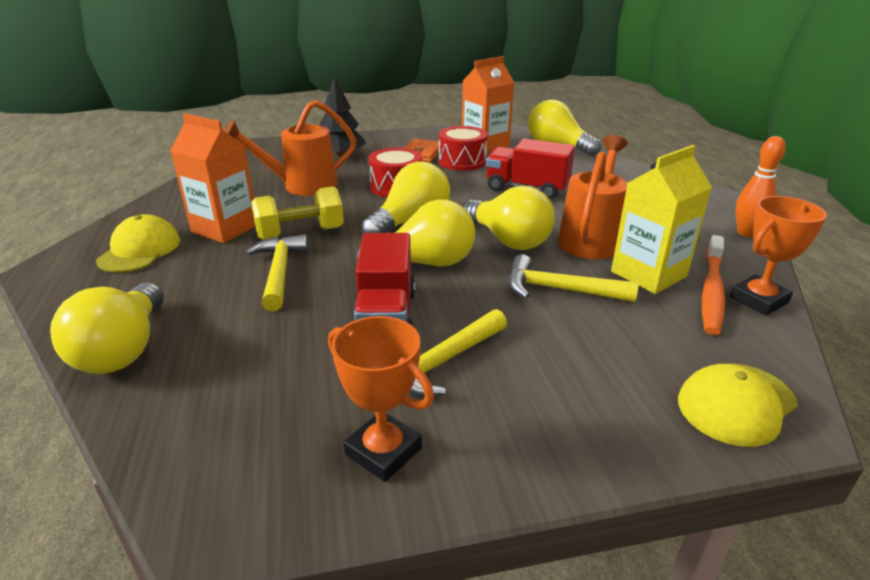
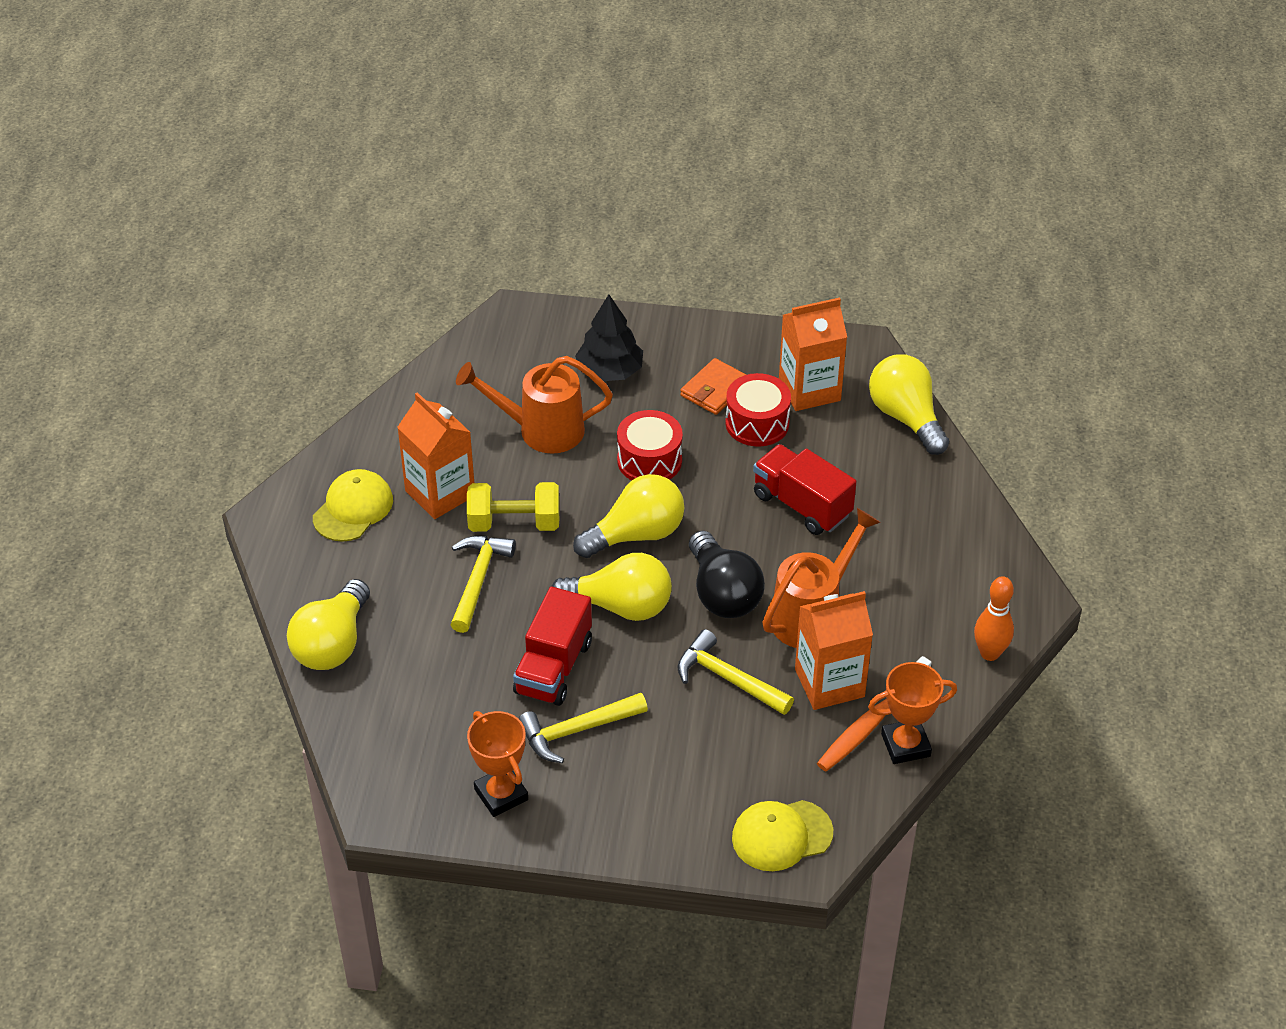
camera: 20 degrees right, 15 degrees up
yellow light bulb [462,186,555,250] -> black light bulb [689,531,765,618]
yellow carton [611,145,712,294] -> orange carton [795,591,873,710]

